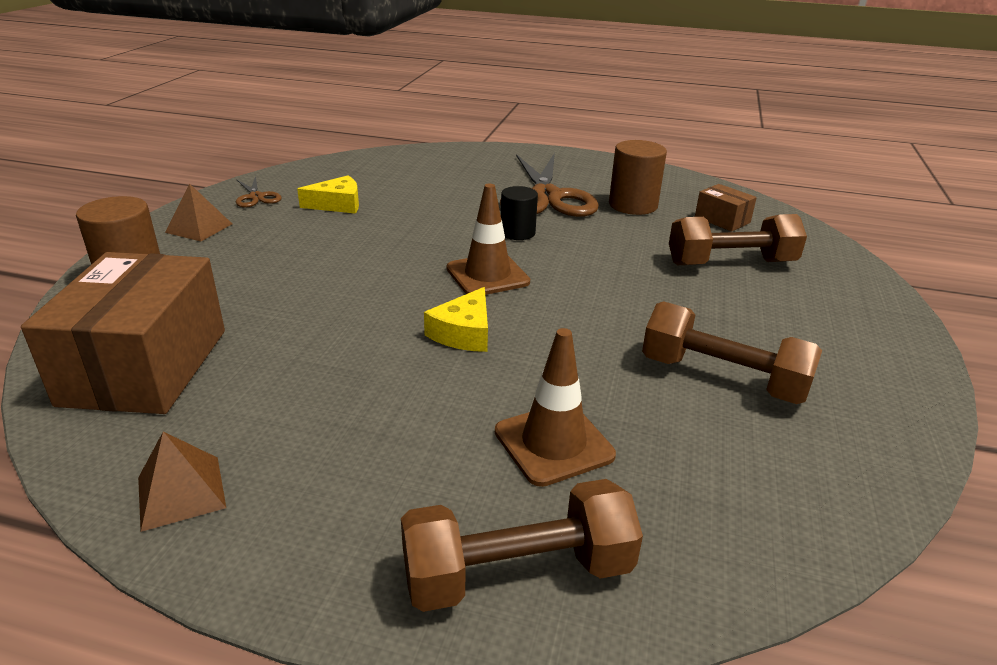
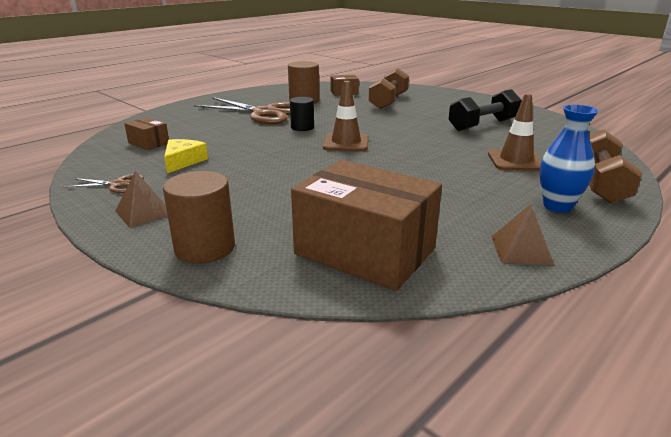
camera: 60 degrees left, 5 degrees down
yellow cheese [424,287,488,352] -> none
brown dumbbell [642,301,822,404] -> black dumbbell [448,89,522,131]
none -> brown box [124,117,169,150]
none -> blue vase [540,104,599,213]

